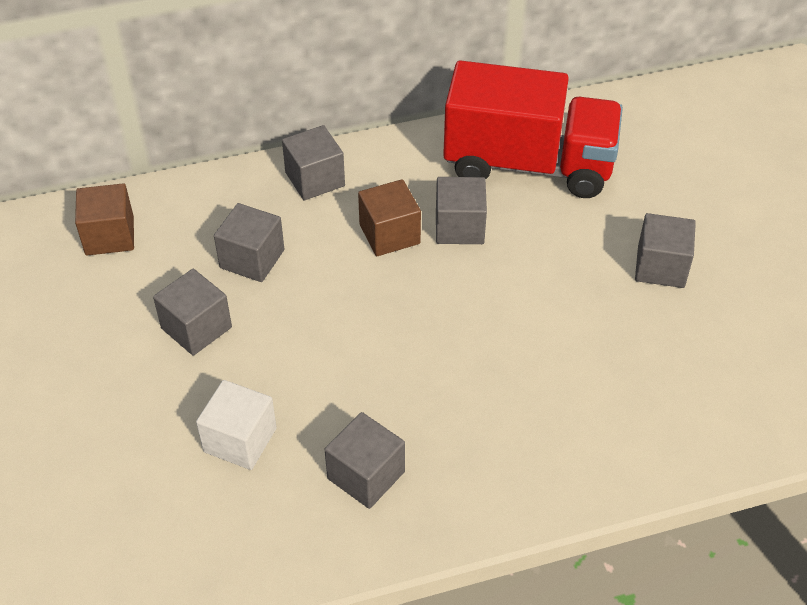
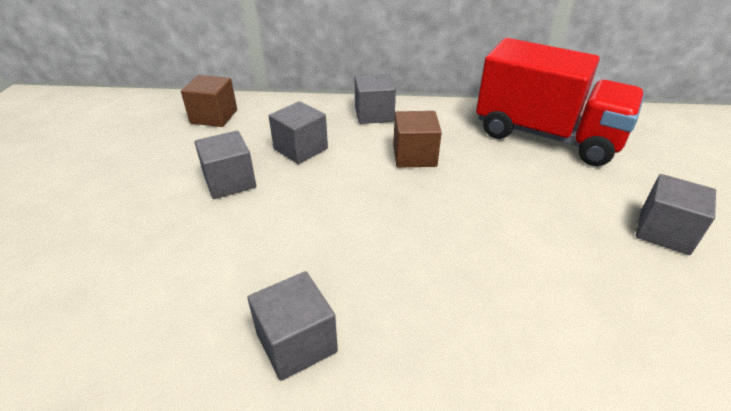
camera: 20 degrees right, 10 degrees down
white cube [196,380,277,470] -> none
grey cube [436,177,487,244] -> none

